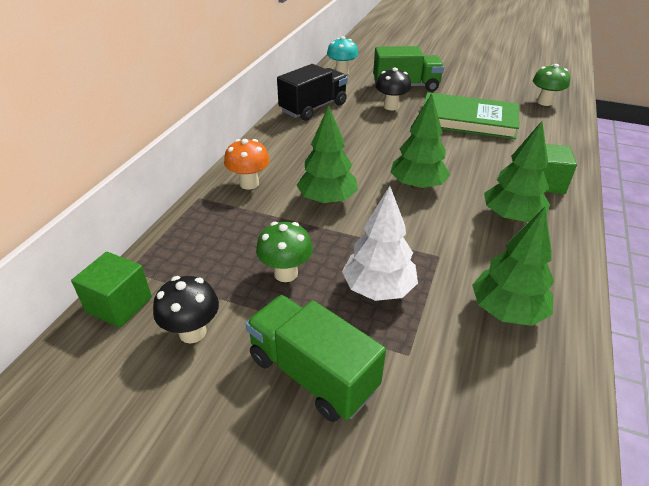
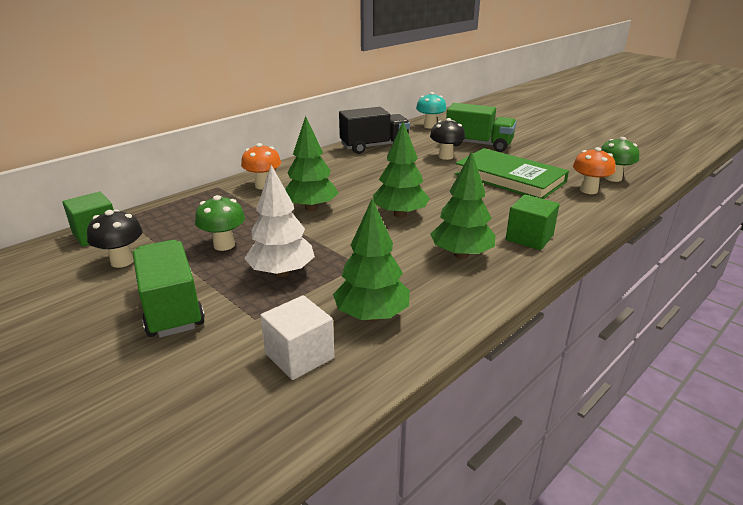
camera: 25 degrees right, 10 degrees down
none -> white cube [260,295,334,380]
none -> orange mushroom [573,147,615,194]

